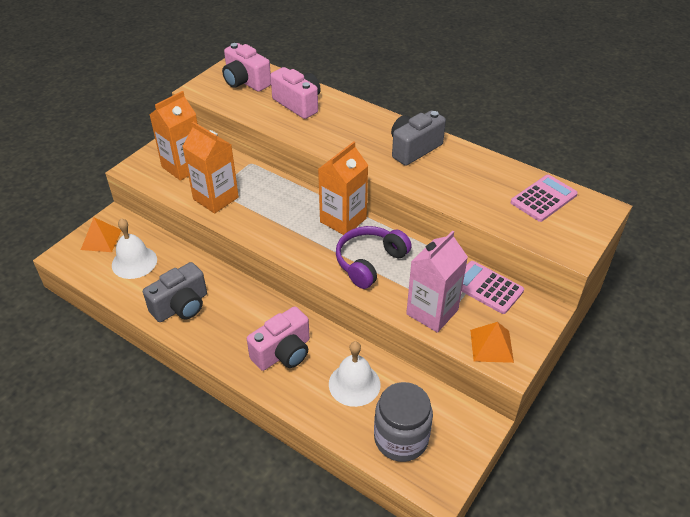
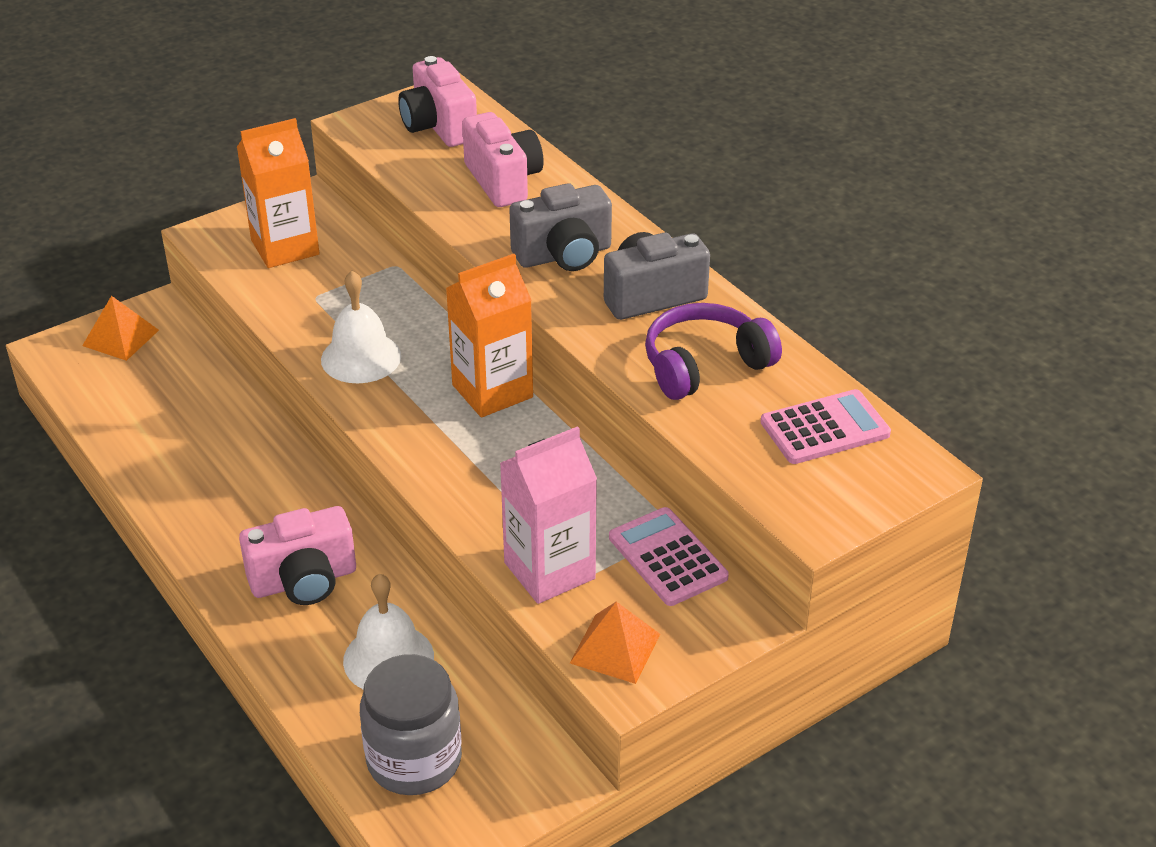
camera: 20 degrees right, 5 degrees down
white bell [112,218,157,279] -> white bell moved to [321,271,401,383]
grey camera [143,262,207,322] -> grey camera moved to [509,183,612,271]
orange carton [182,122,239,214] -> none
purple headphones [336,226,412,289] -> purple headphones moved to [645,303,782,400]

